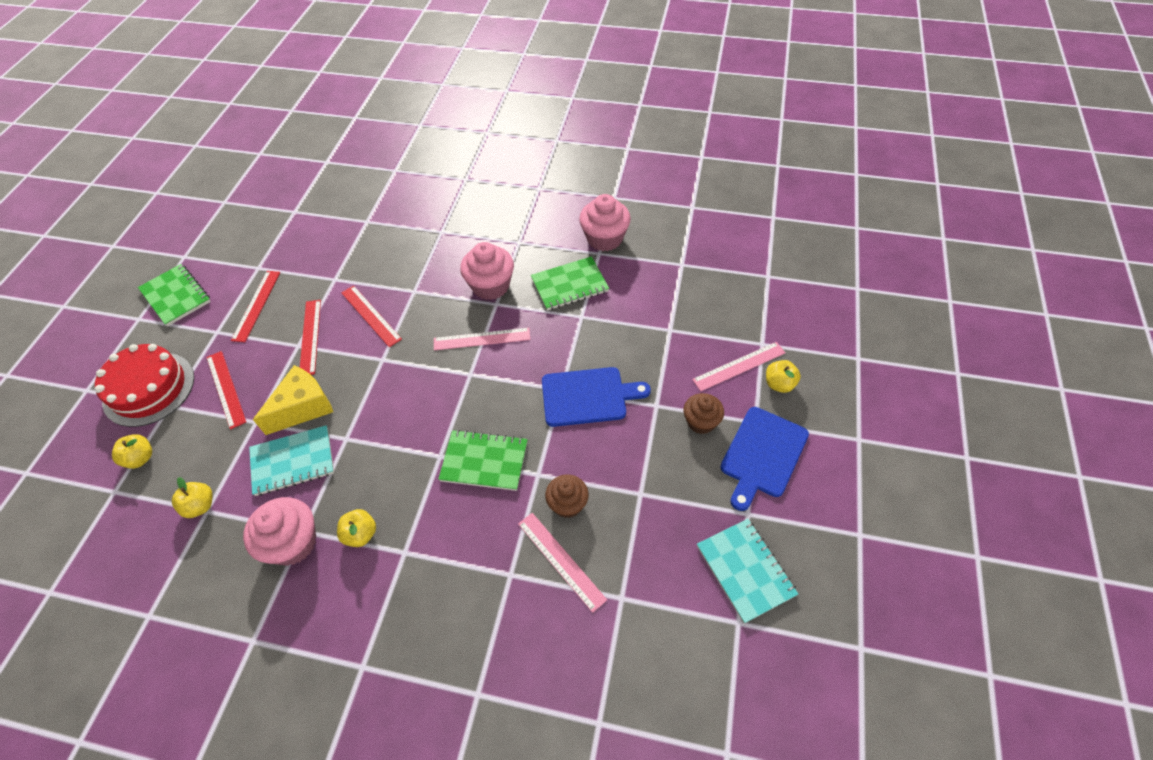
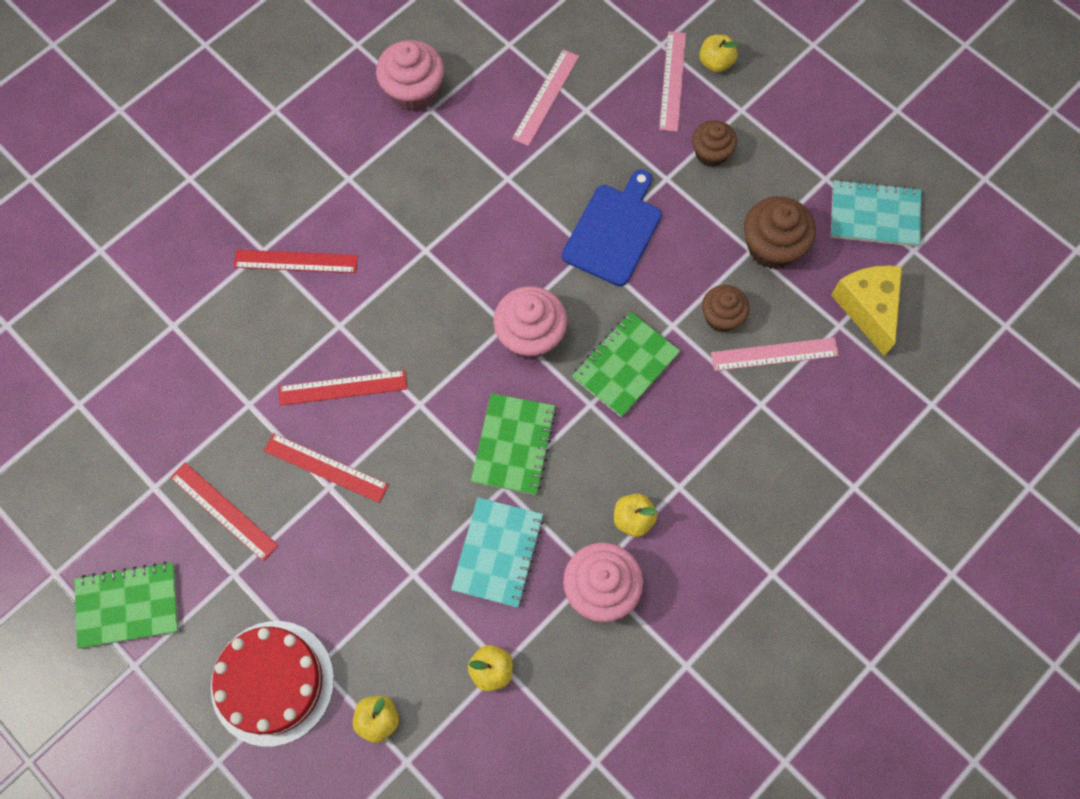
camera: 60 degrees left, 15 degrees up
red ruler [206,351,246,430] -> red ruler moved to [234,250,358,273]
yellow cheese [253,365,333,435] -> yellow cheese moved to [831,265,902,357]
pink ruler [434,328,530,350] -> pink ruler moved to [512,49,579,146]
pink cupcake [460,242,514,300] -> pink cupcake moved to [494,286,567,359]
green notebook [531,256,609,311] -> green notebook moved to [471,393,556,495]
blue cutting board [720,407,809,511] -> none
none -> brown cupcake [744,196,816,269]

